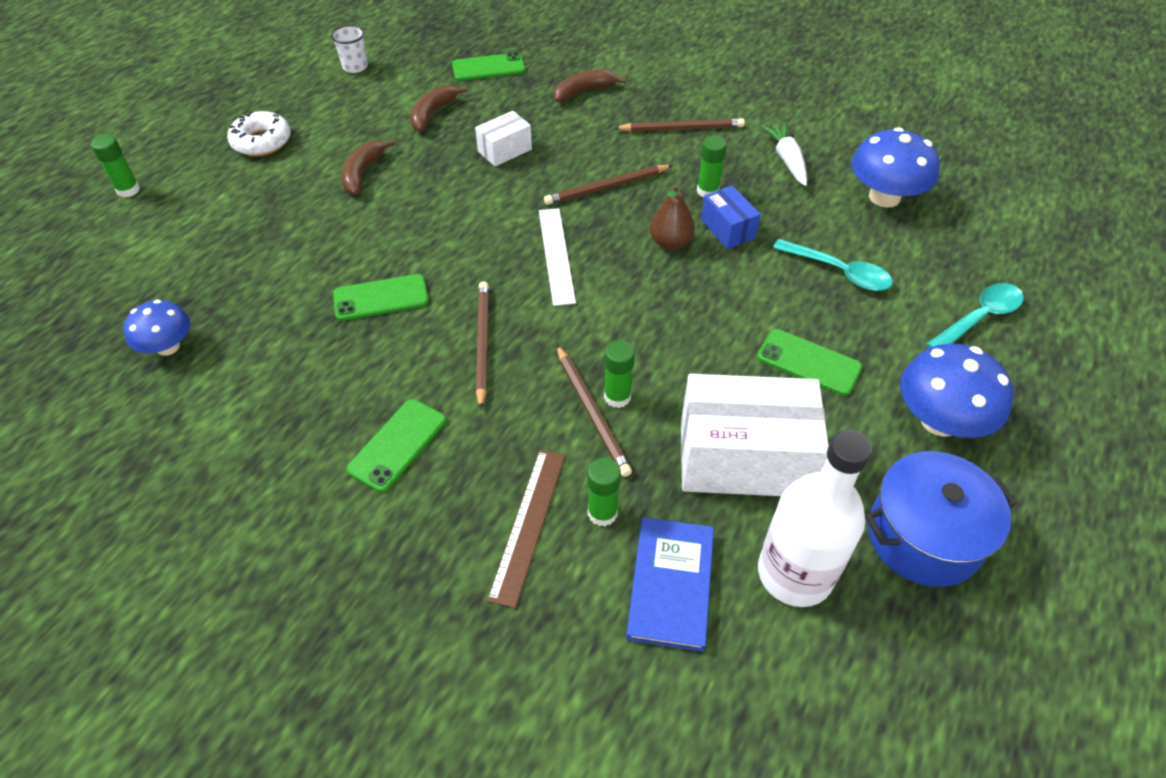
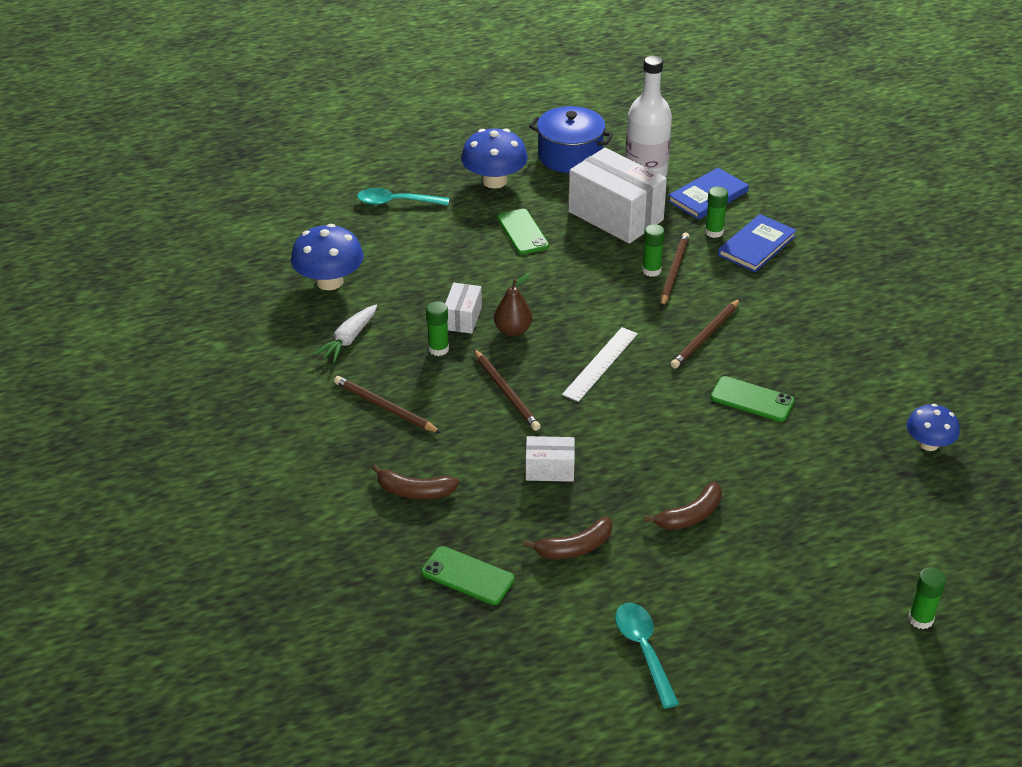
camera: 140 degrees left, 10 degrees down
white donut [227,111,291,156] -> none
white cup [331,25,368,73] -> none
green phone [347,399,446,492] -> none
brown ruler [487,450,565,608] -> blue book [718,214,797,272]
brown pencil [544,165,673,205] -> brown pencil turned 45 degrees clockwise [474,349,541,431]
blue box [701,185,761,249] -> white box [445,283,482,334]
turquoise spoon [773,239,893,291] -> turquoise spoon moved to [615,603,679,709]

